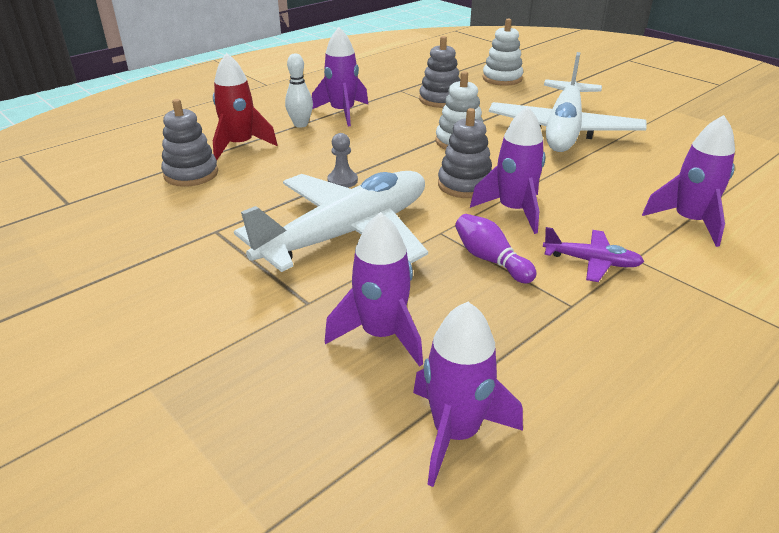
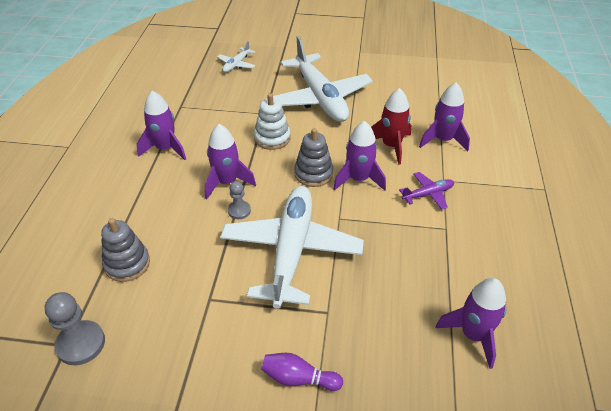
camera: 40 degrees left, 10 degrees up
red rocket [213,53,278,160] -> red rocket moved to [371,88,411,165]
white bowling pin [285,53,313,128] -> none
purple rocket [325,212,423,367] -> purple rocket moved to [205,124,256,199]
grey stacking toy [419,36,460,108] -> none
purple bowling pin [455,214,536,283] -> purple bowling pin moved to [261,353,343,391]
white stacking toy [482,18,523,86] -> white plane [217,41,255,72]
none -> grey pawn [45,292,105,365]

